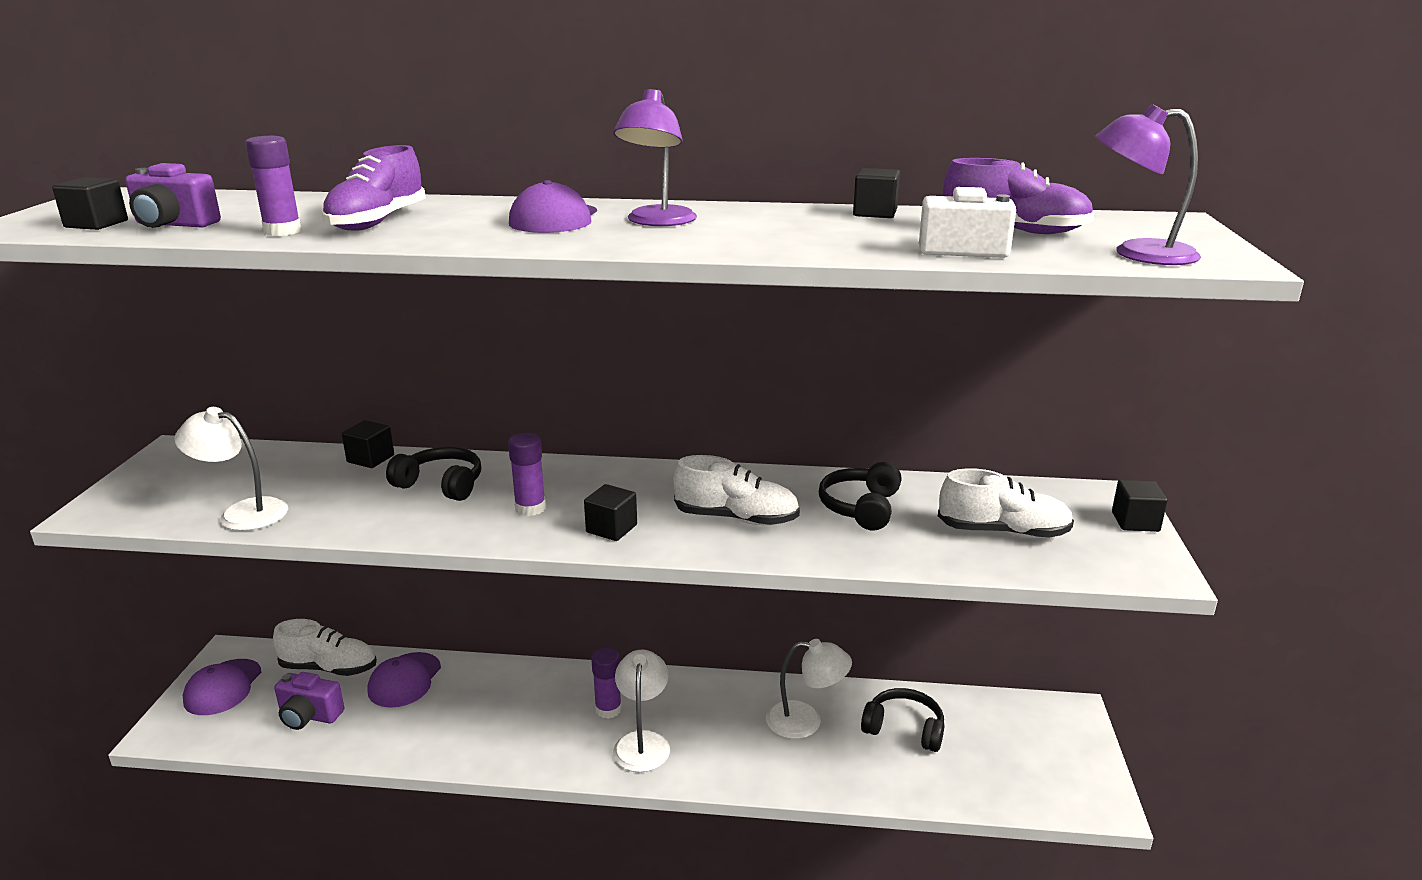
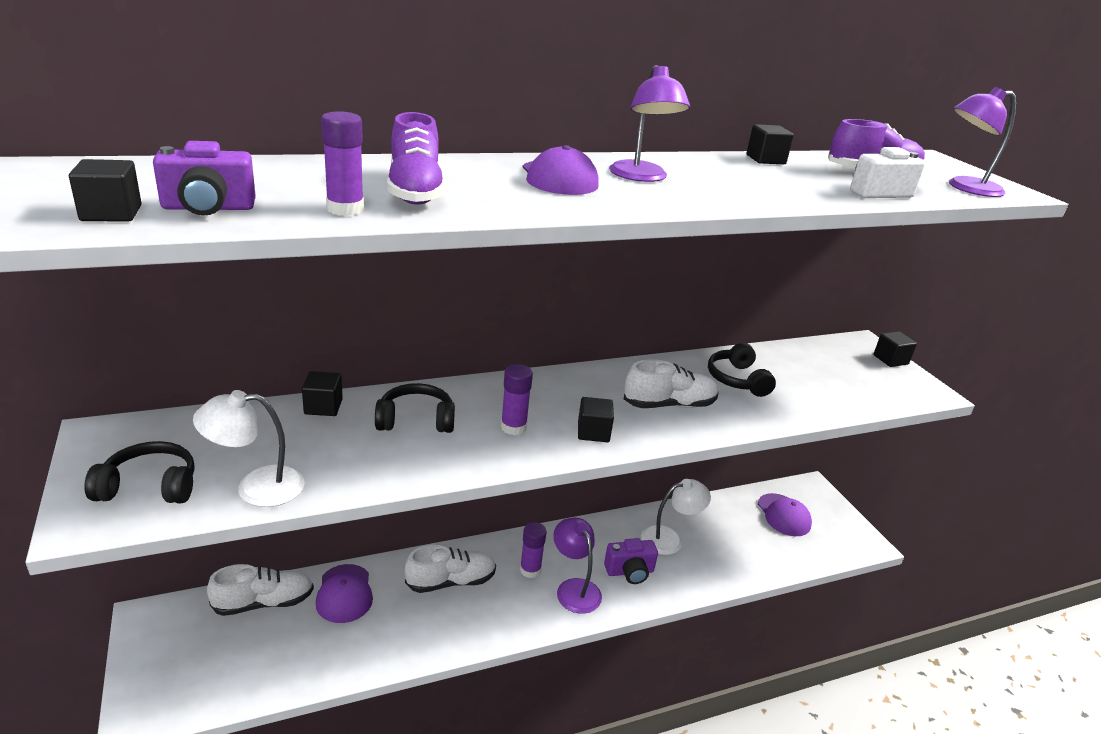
camera: 30 degrees left, 5 degrees up
purple cap [183,659,261,715] -> purple cap moved to [758,493,812,536]
purple camera [274,672,344,730] -> purple camera moved to [604,538,658,584]
white lamp [613,650,670,772] -> purple lamp [553,518,602,614]
black headphones [861,688,945,752] -> black headphones moved to [84,441,195,503]
white shoe [938,468,1074,538] -> white shoe moved to [405,545,496,593]

